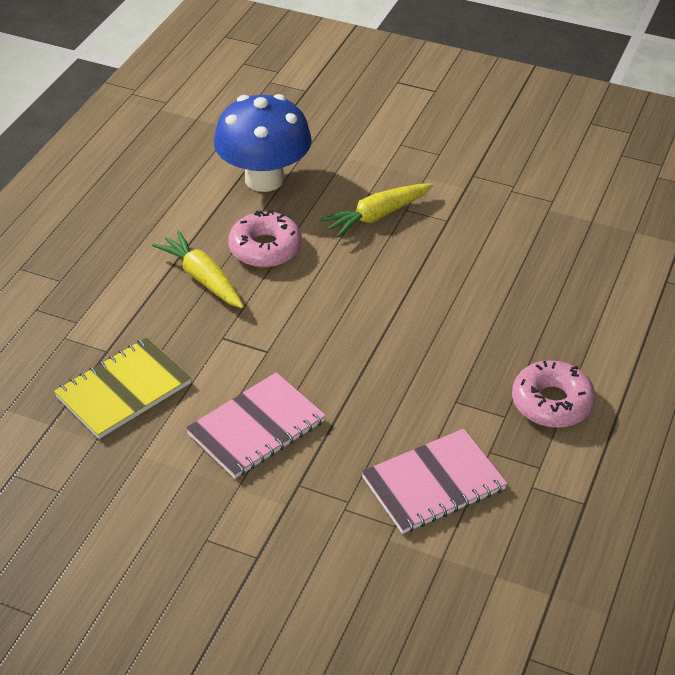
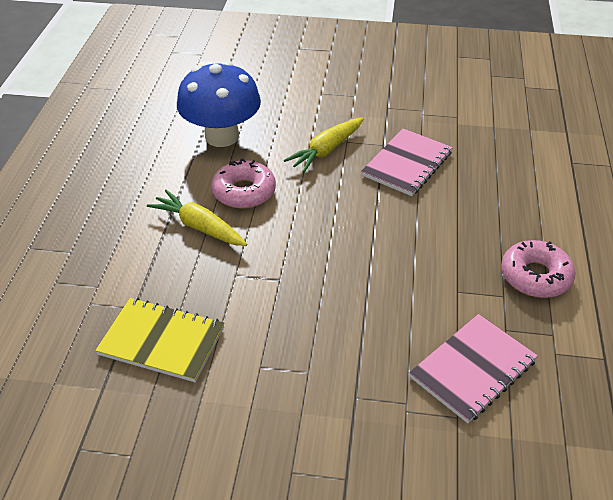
camera: 15 degrees left, 0 degrees up
yellow notebook [54,337,192,439] -> yellow notebook turned 75 degrees clockwise [95,298,225,382]
pink notebook [186,372,326,479] -> pink notebook moved to [361,128,453,196]

